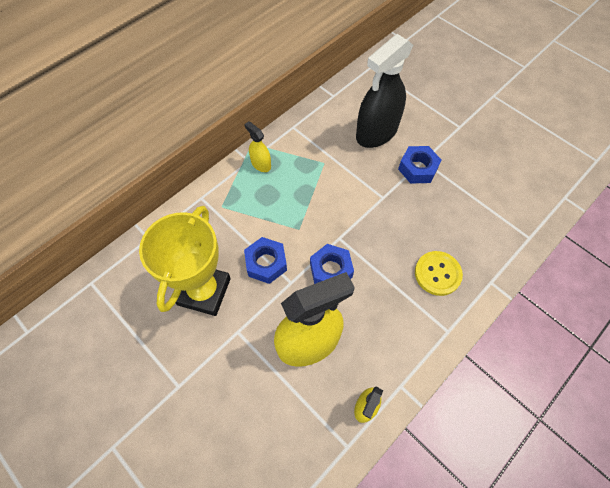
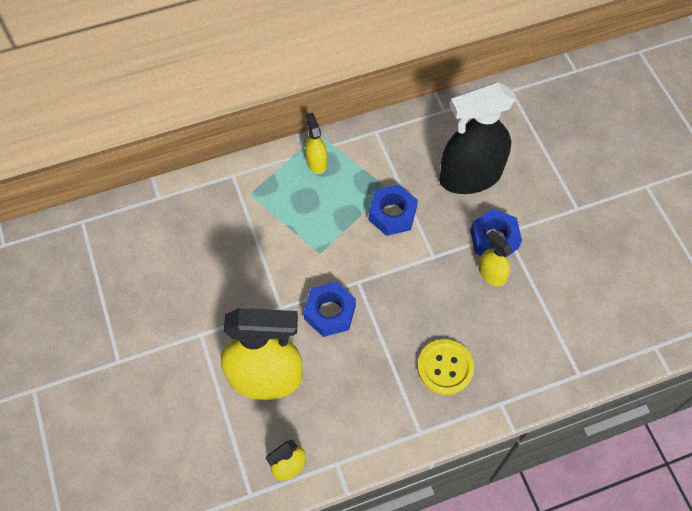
camera: 25 degrees right, 0 degrees up
yellow trophy [139,206,231,316] -> none
blue nut [244,237,287,284] -> blue nut moved to [368,185,418,236]
none -> yellow spray bottle [479,230,512,287]

